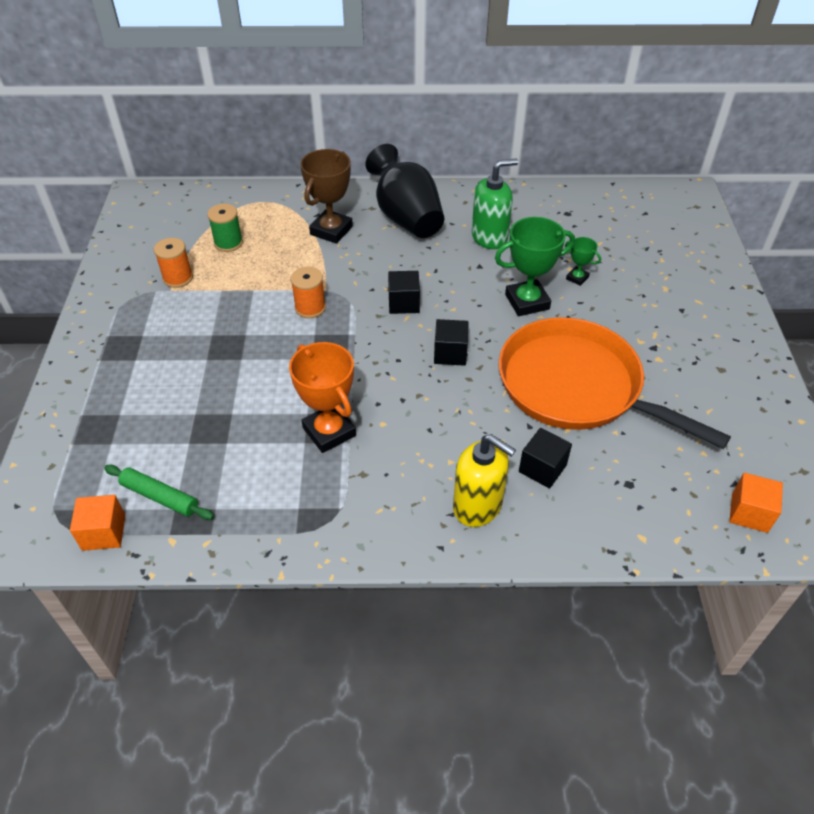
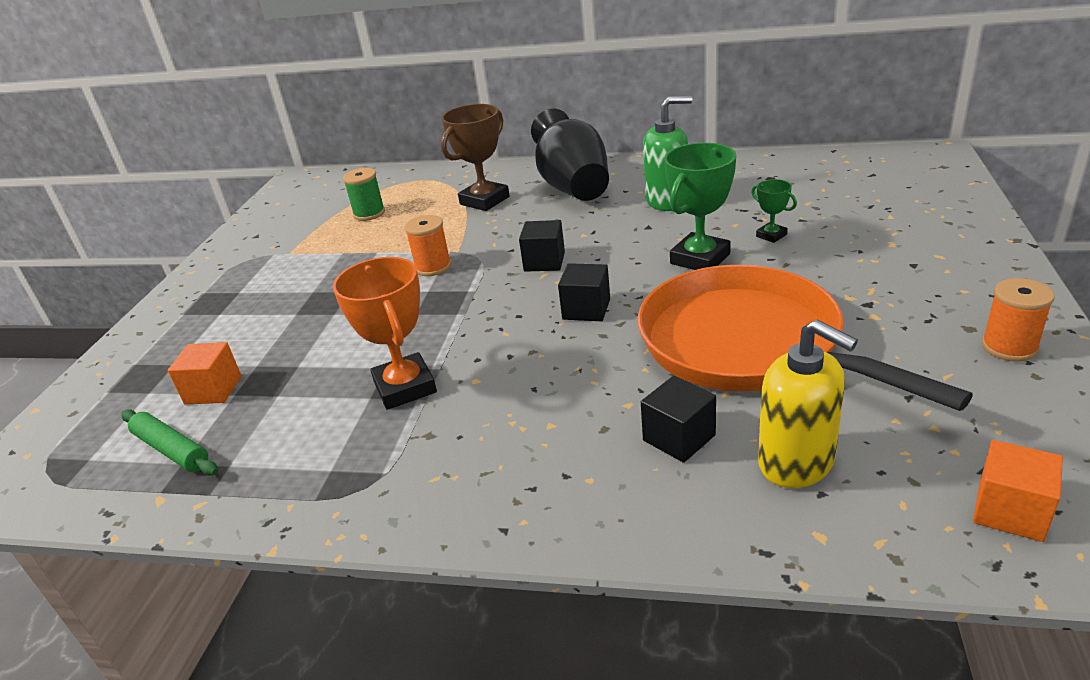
camera: 15 degrees right, 15 degrees down
orange cube [70,495,125,551] -> orange cube moved to [168,342,241,404]
orange spool [154,238,193,288] -> orange spool moved to [982,278,1055,362]
yellow soap dispenser [453,434,516,527] -> yellow soap dispenser moved to [758,319,858,488]
green trophy [495,217,575,316] -> green trophy turned 45 degrees counterclockwise [664,143,736,270]

